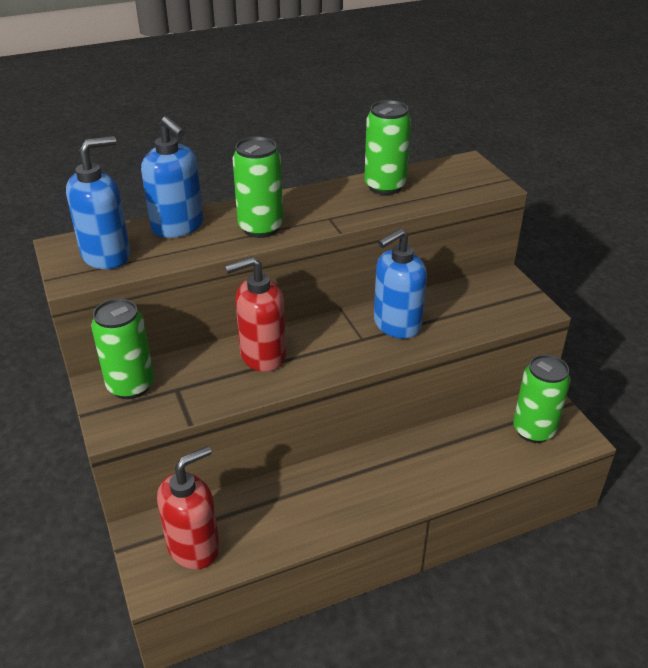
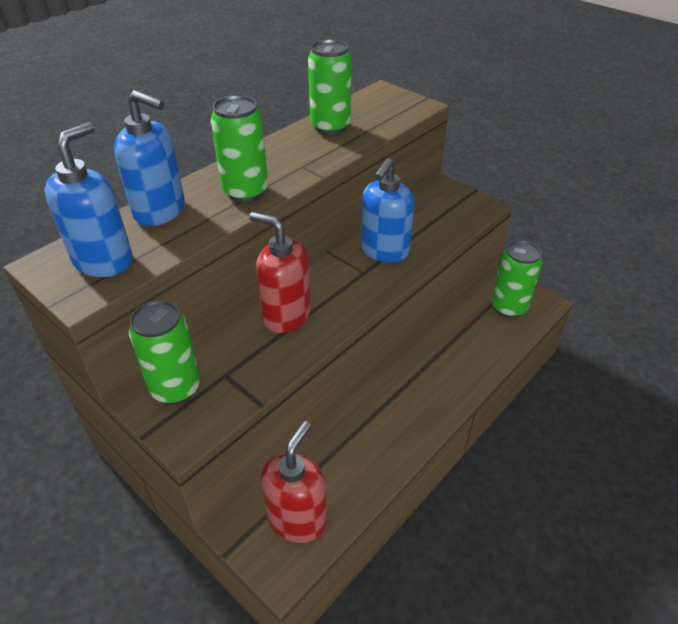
camera: 25 degrees left, 5 degrees up
red soap dispenser [225,256,286,372] -> red soap dispenser turned 75 degrees clockwise [249,212,311,333]

